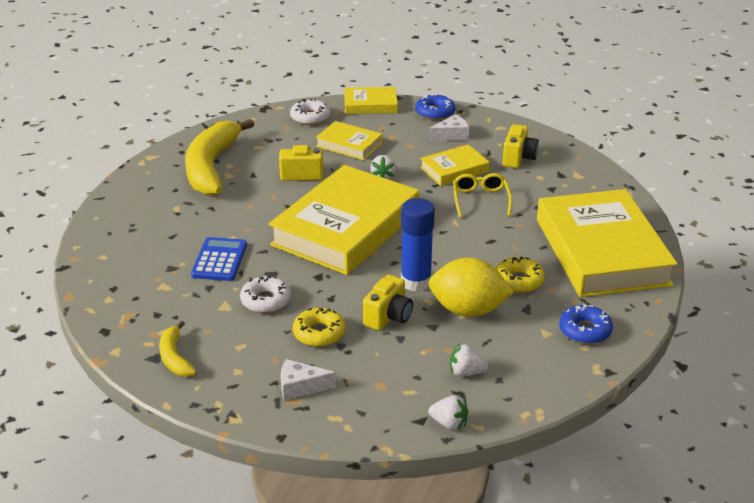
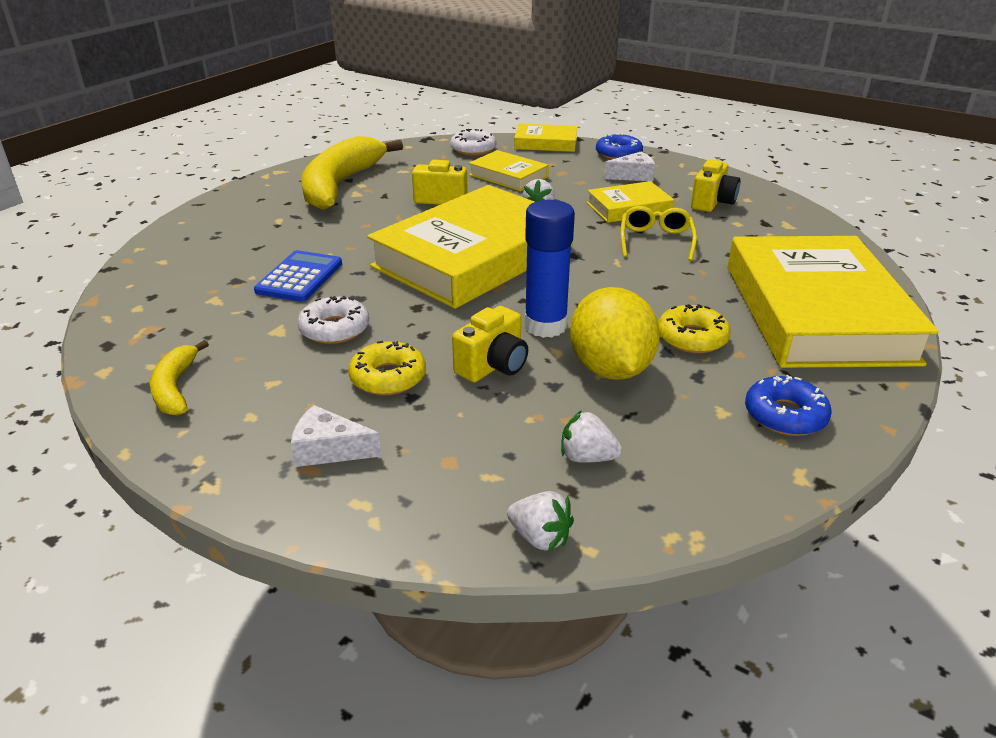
camera: 10 degrees right, 0 degrees up
yellow lemon [428,258,514,317] -> yellow lemon turned 60 degrees clockwise [570,287,660,380]

